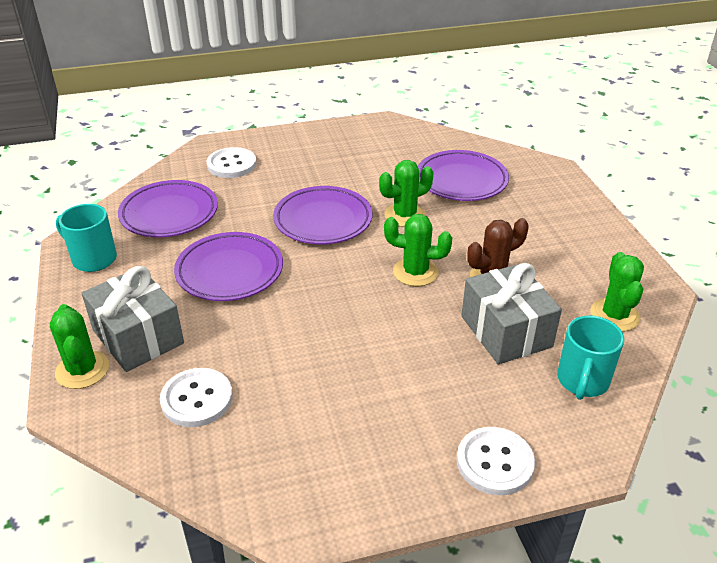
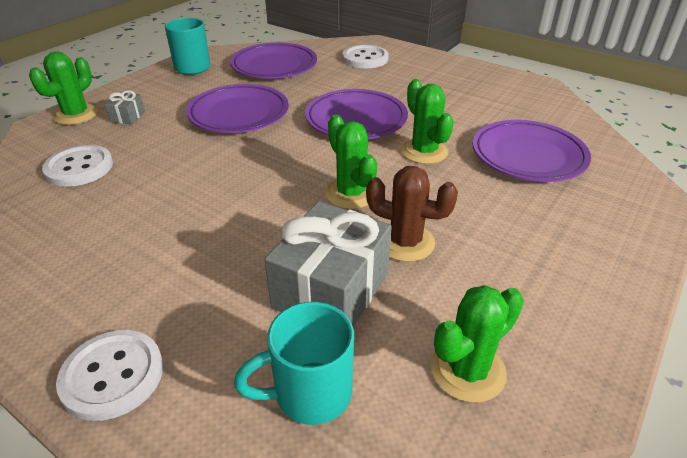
camera: 50 degrees right, 0 degrees up
grey gift [82,266,184,372] -> grey gift [105,90,145,124], size x0.43
green cactus [379,160,434,227] -> green cactus turned 45 degrees clockwise [401,79,454,164]

